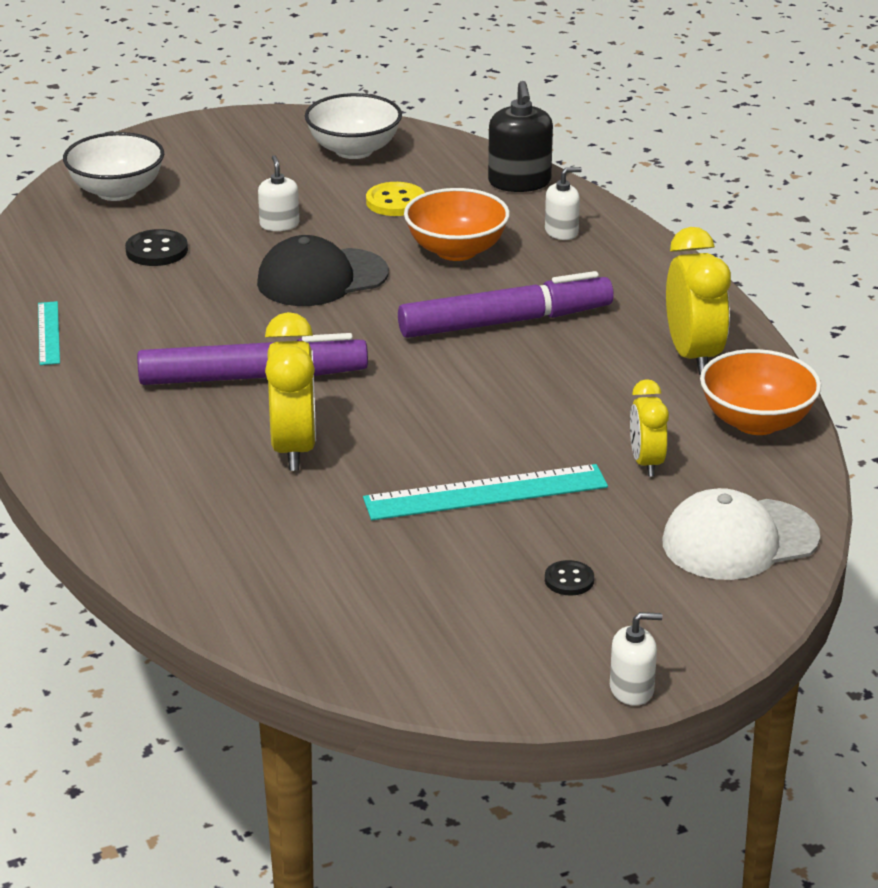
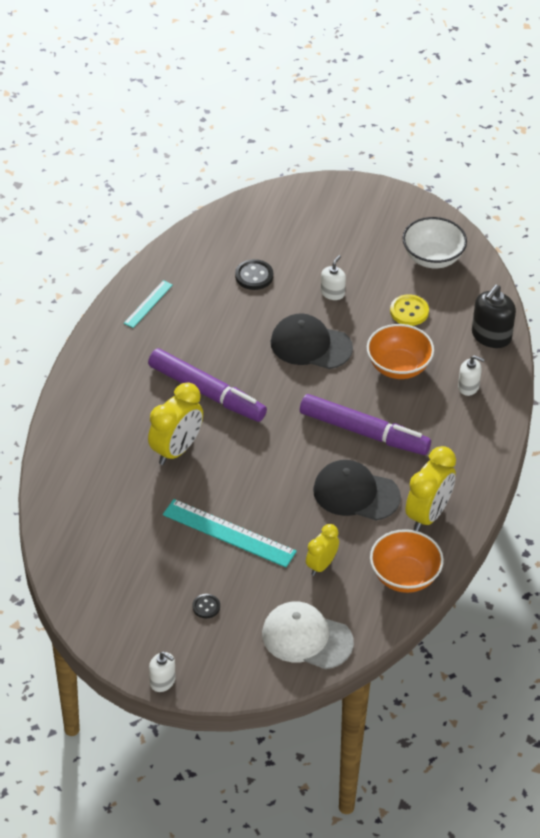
camera: 40 degrees right, 15 degrees up
white bowl [63,132,164,201] -> none
none -> black cap [313,460,401,520]

